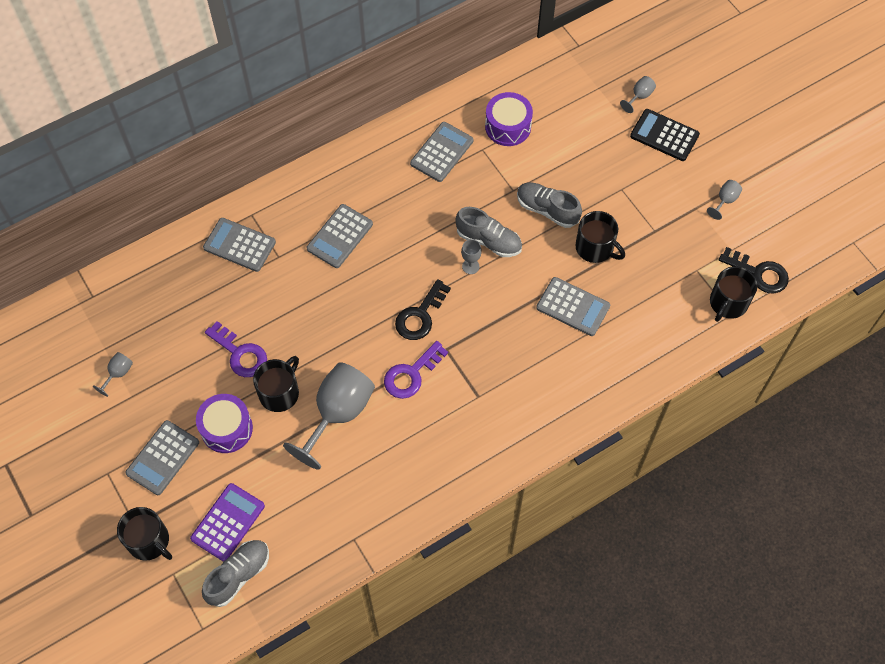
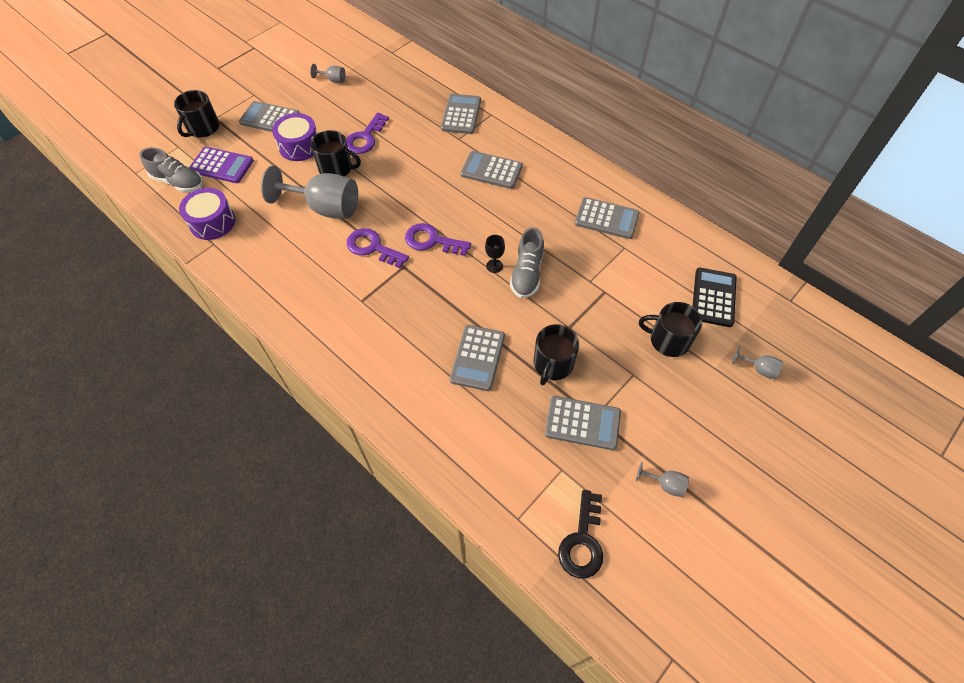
camera: 75 degrees right, 5 degrees down
black key [395,279,451,340] -> purple key [405,223,471,256]
grey goblet [461,239,482,274] -> black goblet [485,235,505,273]
purple drum [485,92,533,146] -> purple drum moved to [179,188,235,240]
grey shoe [517,183,582,228] -> none
black calculator [630,109,700,161] -> black calculator moved to [693,268,737,327]
black mug [710,266,757,322] -> black mug moved to [639,302,702,357]
none -> grey calculator [545,396,621,450]

